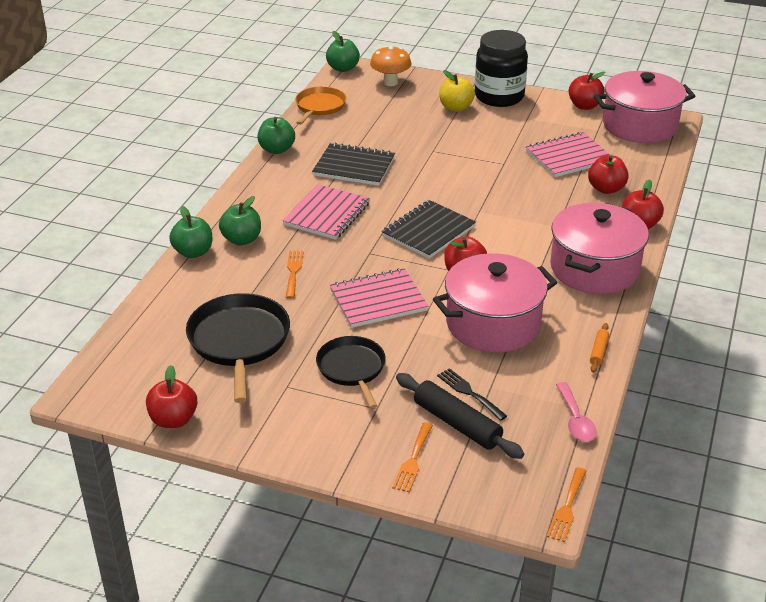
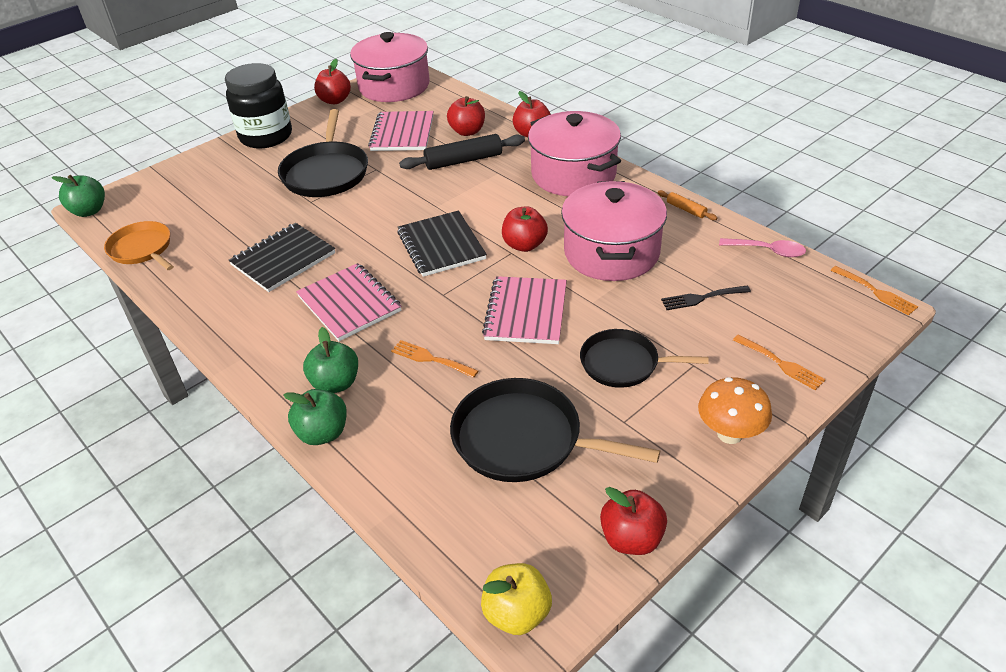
camera: 60 degrees left, 5 degrees up
green apple [258,117,295,154] -> none
orange mushroom [370,46,412,86] -> orange mushroom moved to [698,377,772,444]
black rolling pin [396,373,524,459] -> black rolling pin moved to [399,134,525,170]
yellow apple [440,70,475,112] -> yellow apple moved to [481,563,552,635]
none -> black pan [278,109,368,197]

